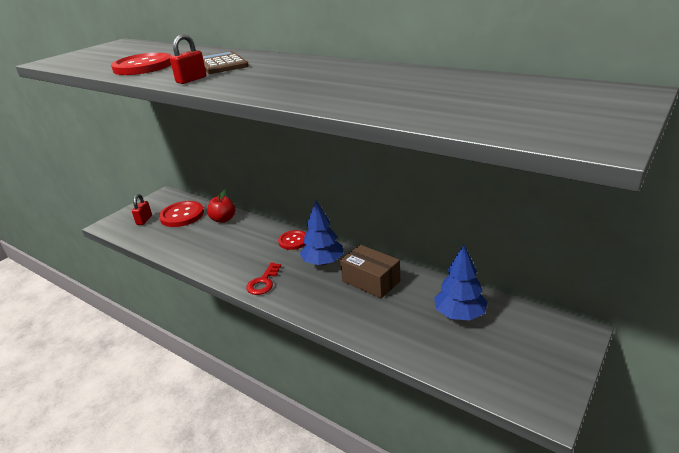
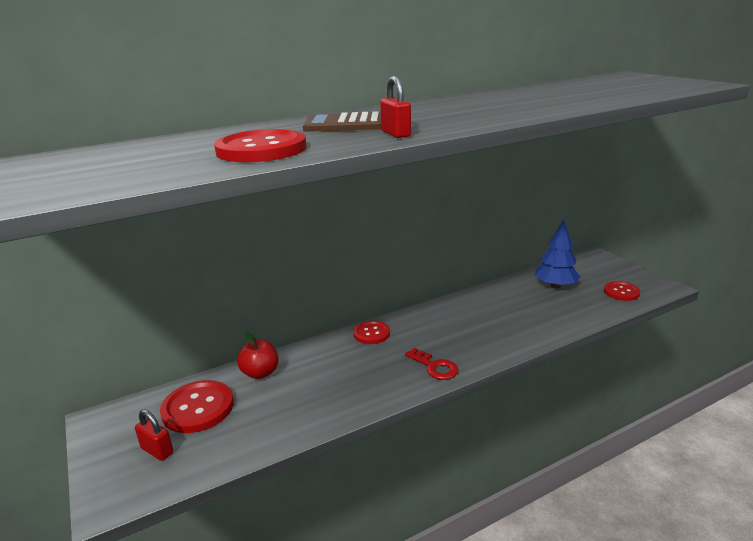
camera: 65 degrees left, 5 degrees down
blue tree [300,200,343,266] -> none
brown box [340,245,400,299] -> none
none -> red button [604,281,640,301]

